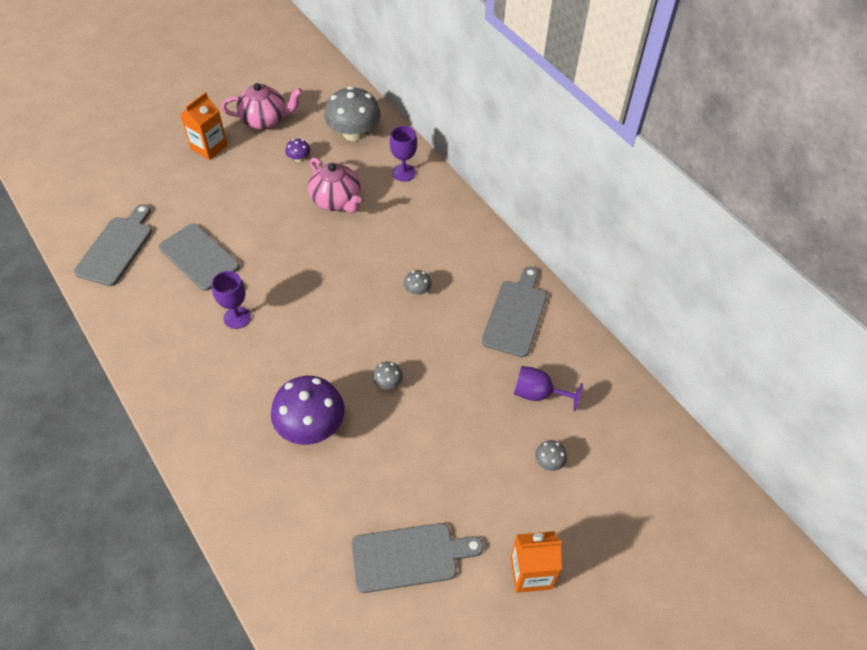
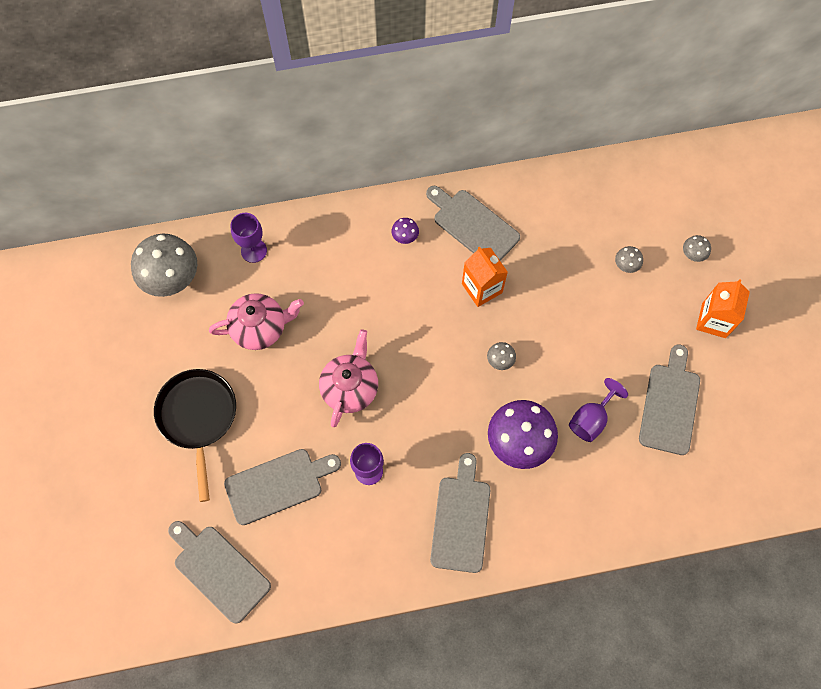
camera: 65 degrees left, 15 degrees up
orange carton [180,92,228,160] -> orange carton moved to [462,246,508,307]
pink teapot [221,83,302,130] -> pink teapot moved to [319,329,378,427]
purple mushroom [285,139,310,162] -> purple mushroom moved to [391,218,419,244]
grey mushroom [404,270,432,295] -> grey mushroom moved to [683,235,711,262]
purple goblet [514,366,583,411] -> purple goblet moved to [569,378,628,442]
none -> black pan [154,369,236,502]
none -> grey cutting board [430,453,490,573]

